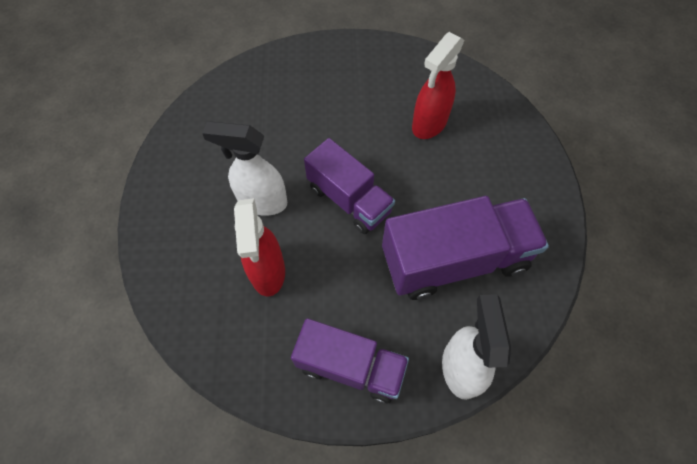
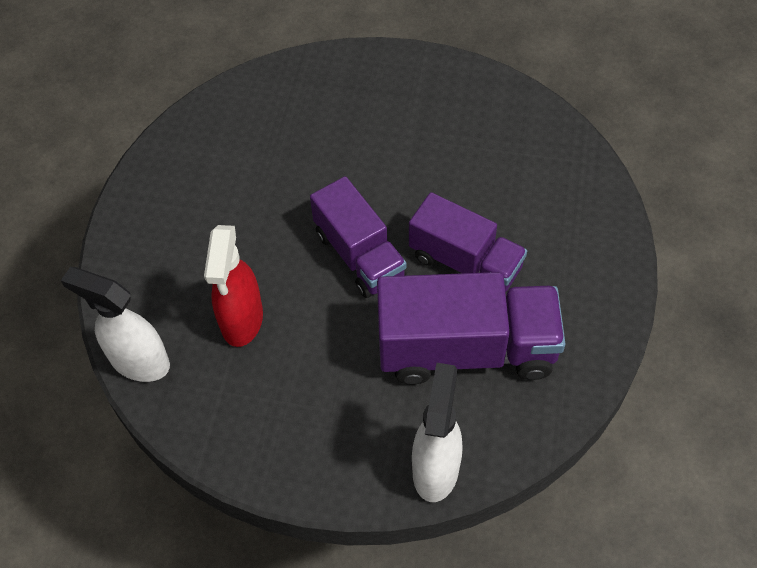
camera: 15 degrees right, 5 degrees down
white spray bottle [202,121,287,216] -> white spray bottle moved to [61,267,170,382]
purple truck [291,318,409,403] -> purple truck moved to [409,192,527,292]
red spray bottle [412,32,465,139] -> none

